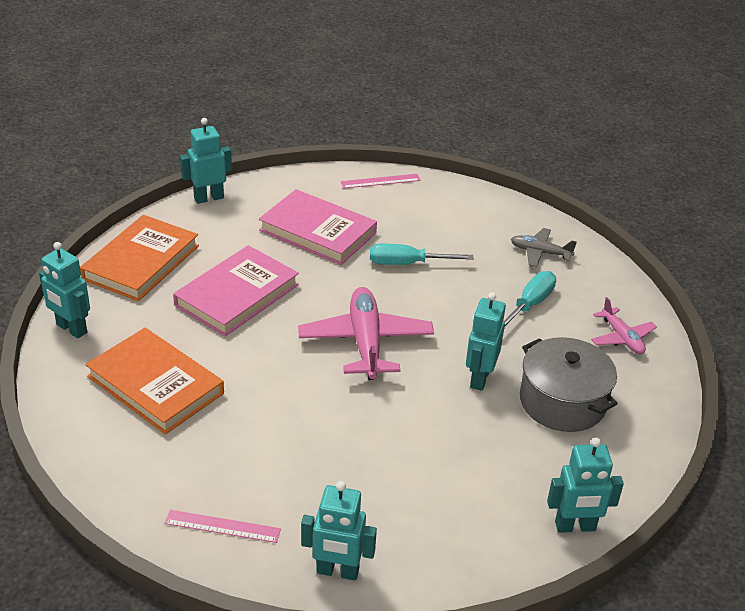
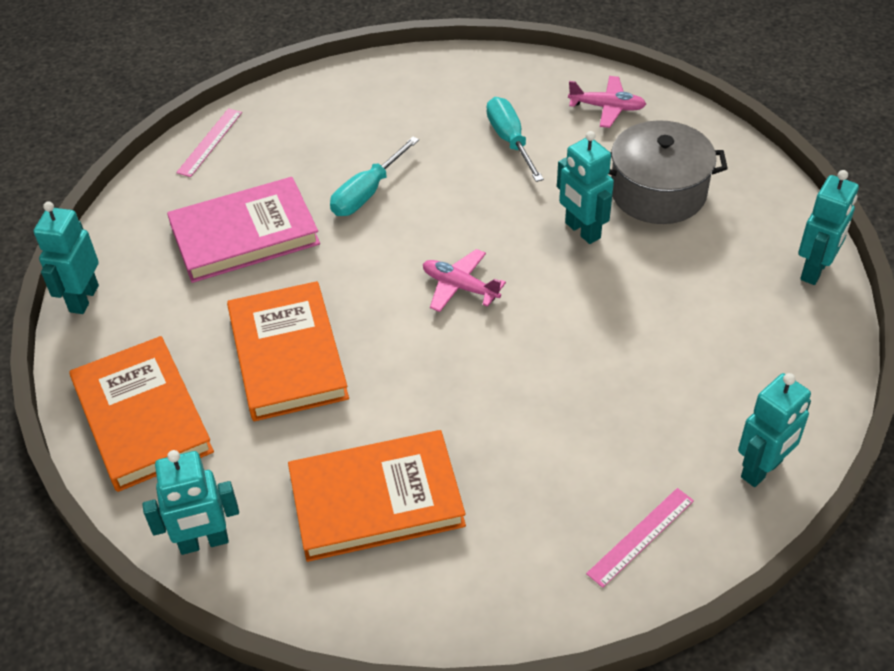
camera: 50 degrees left, 10 degrees up
pink book [173,245,299,336] -> orange book [227,281,349,421]
pink plane [298,287,434,380] -> pink plane [423,249,506,312], size x0.55
grey plane [511,228,577,267] -> none

